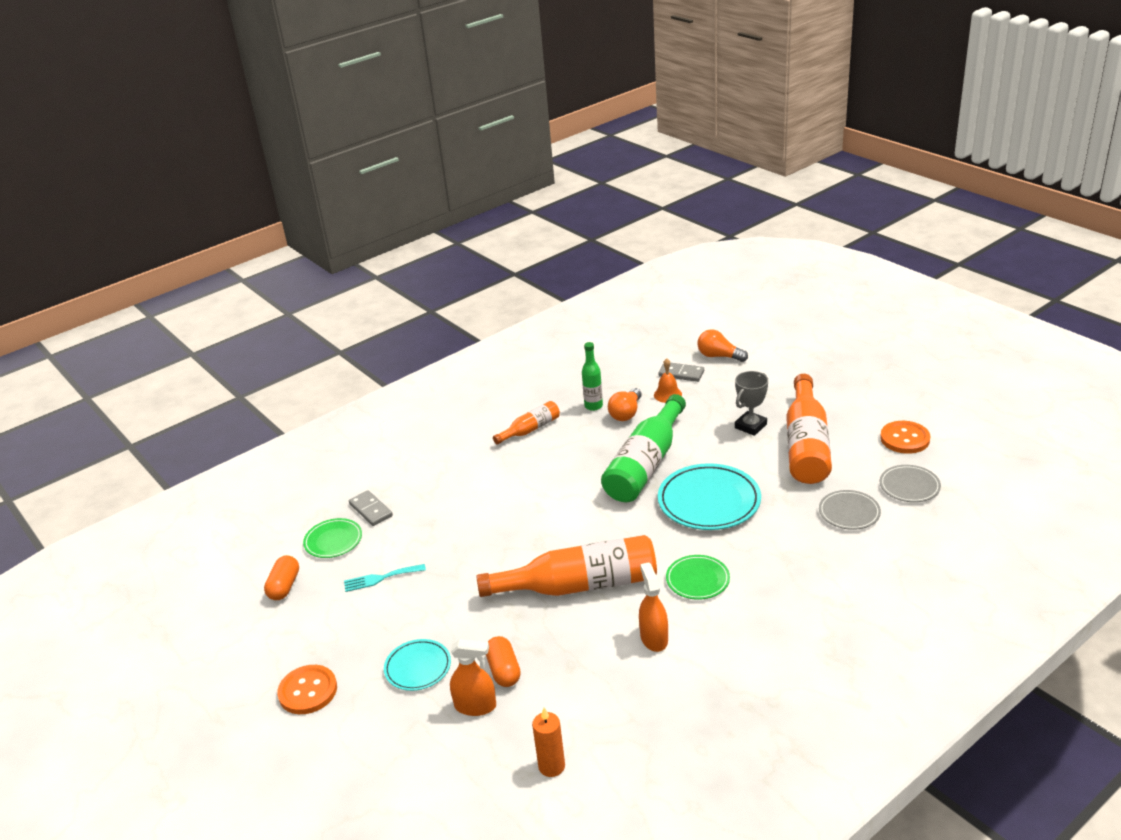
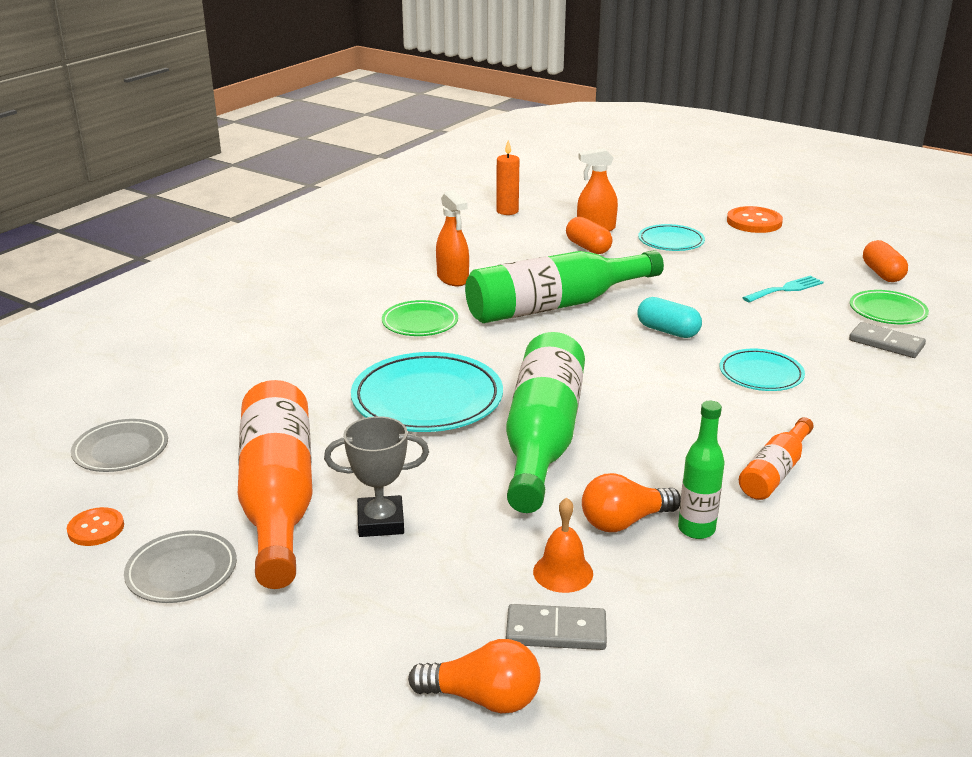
camera: 160 degrees right, 5 degrees down
orange bottle [476,535,657,597] -> green bottle [465,250,664,323]
orange light bulb [608,388,642,421] -> orange light bulb turned 120 degrees counterclockwise [582,473,681,532]
grey trophy [735,371,768,436] -> grey trophy turned 60 degrees clockwise [324,416,429,537]
grey plate [819,490,881,530] -> grey plate moved to [124,530,237,603]
orange button [880,421,930,454] -> orange button [67,507,124,546], size x0.61
none -> turquoise capsule [637,297,702,338]
none -> turquoise plate [720,349,805,391]

